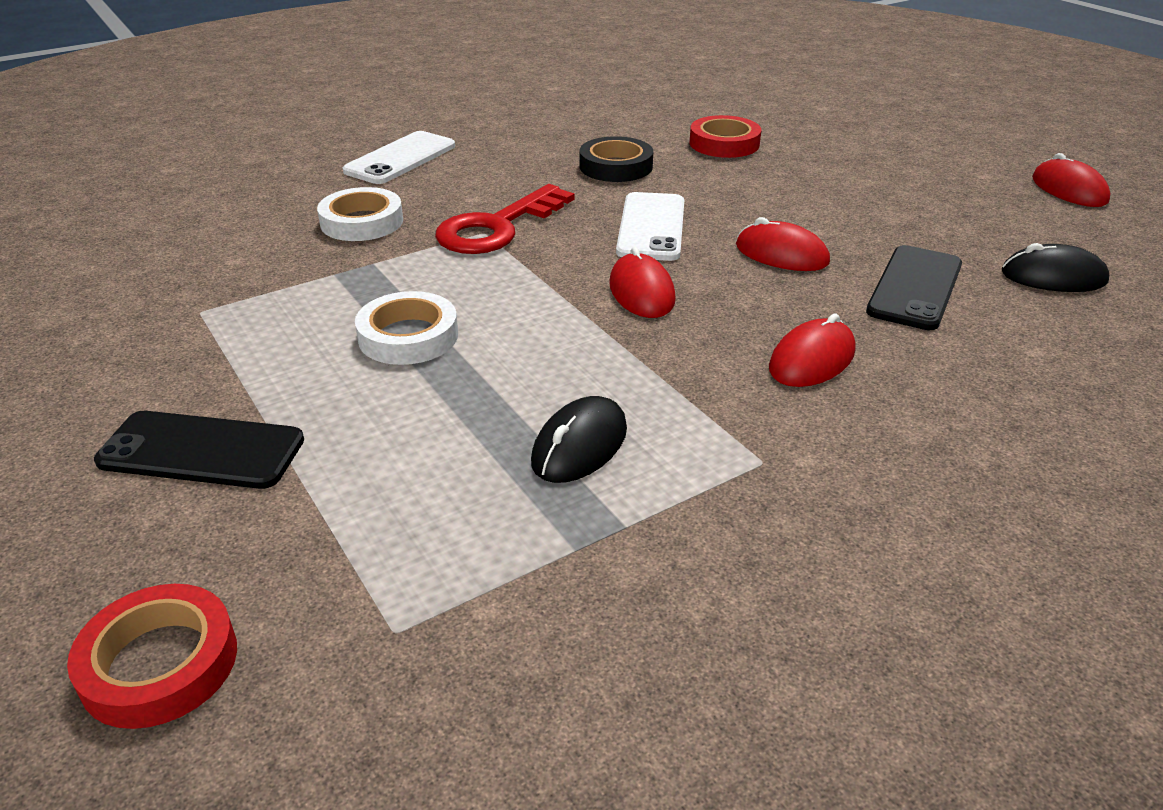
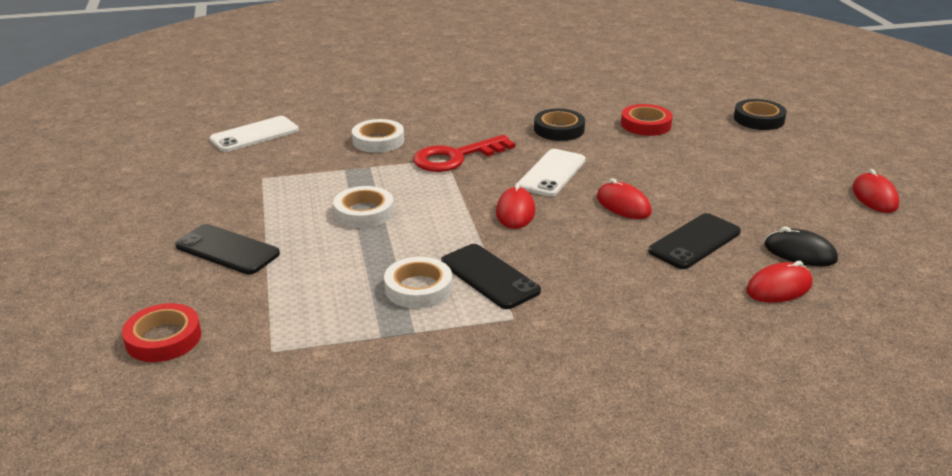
camera: 20 degrees right, 5 degrees down
white phone [343,131,455,184] -> white phone moved to [210,116,299,152]
black mouse [531,396,627,483] -> white tape [384,257,452,308]
red mouse [769,313,855,387] -> red mouse moved to [746,261,813,303]
none -> black phone [441,244,541,309]
none -> black tape [734,99,787,130]

